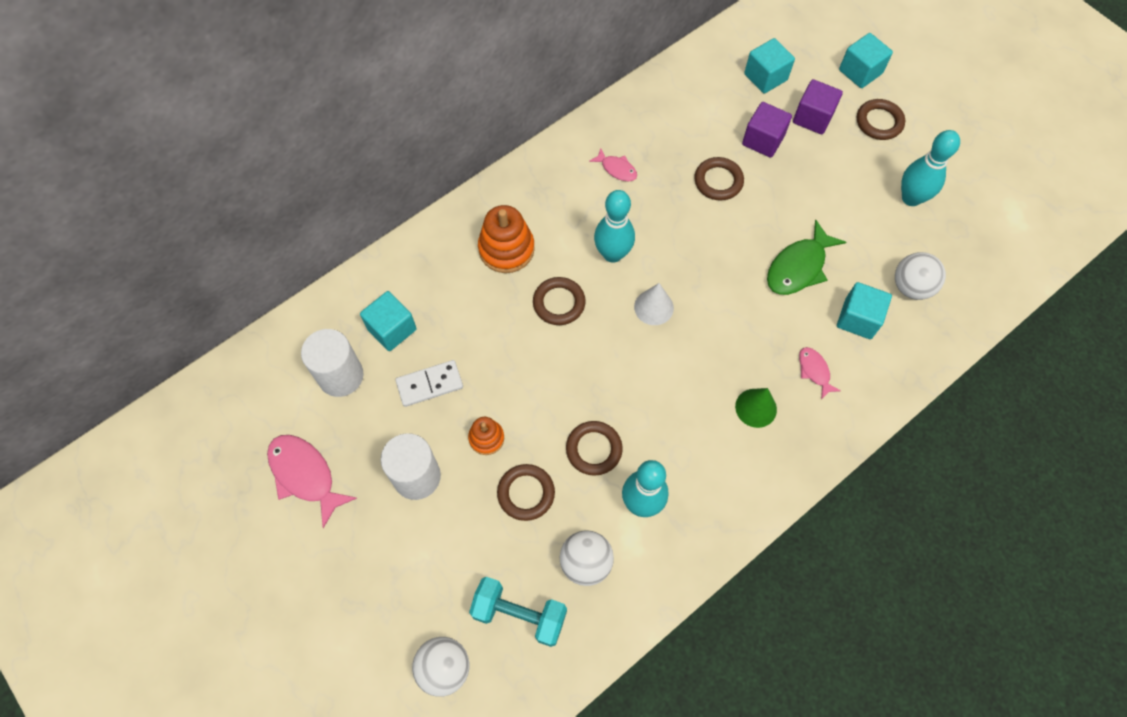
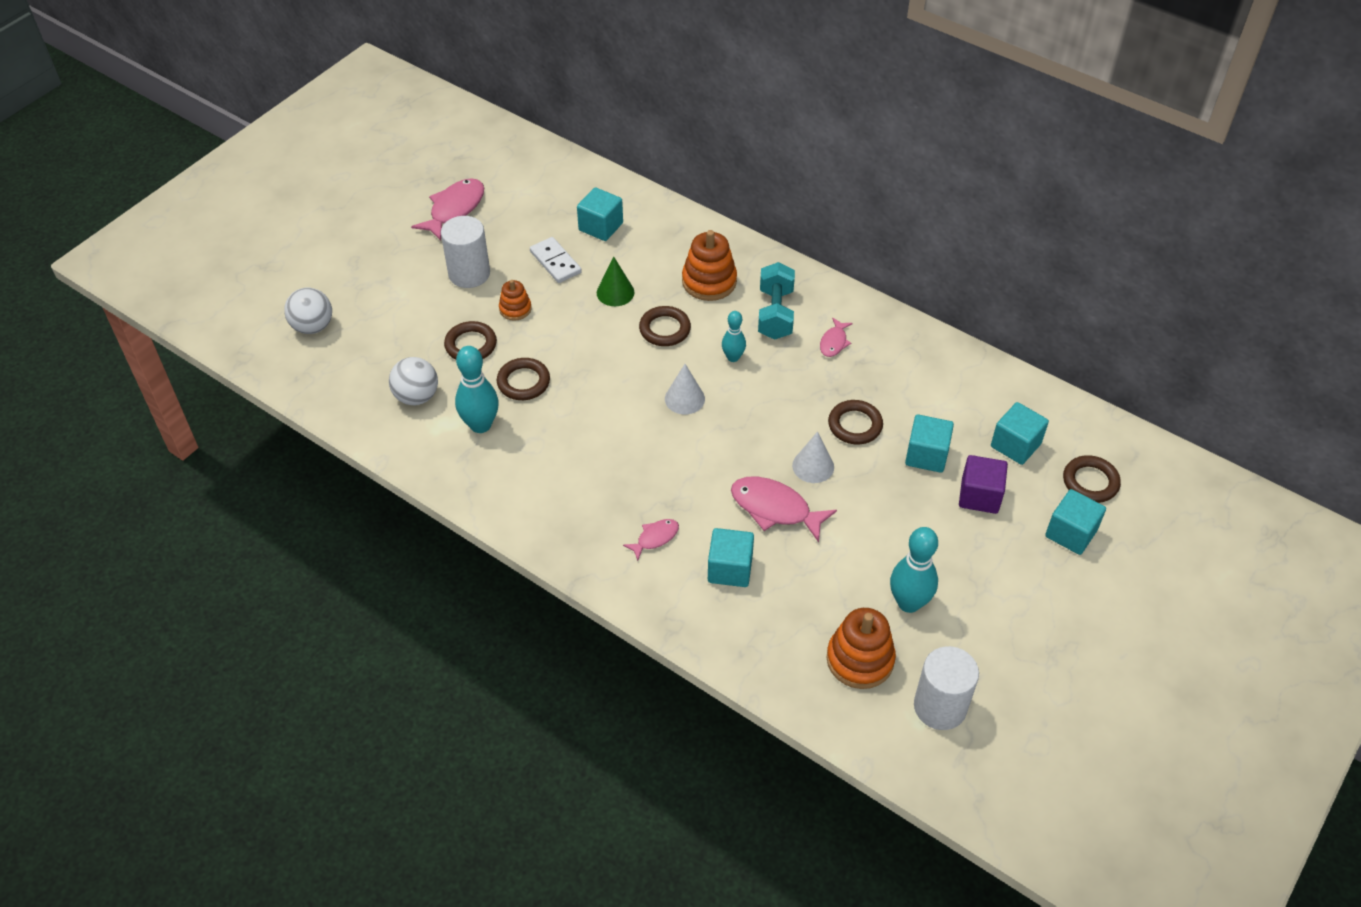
camera: 75 degrees right, 15 degrees down
white cylinder [301,329,364,397] -> white cylinder moved to [914,646,979,730]
turquoise dumbbell [469,577,567,647] -> turquoise dumbbell moved to [758,262,795,340]
turquoise bowling pin [594,190,635,263] -> turquoise bowling pin [722,311,746,362], size x0.60
green cone [735,388,777,428] -> green cone moved to [597,256,634,306]
purple cube [742,102,792,158] -> turquoise cube [905,415,954,473]
green fish [767,220,846,295] -> pink fish [731,476,837,542]
brown ring [857,99,905,140] -> brown ring moved to [1063,455,1121,503]
white ball [895,252,946,300] -> none
none -> white cone [792,431,834,483]
none -> orange stacking toy [826,608,896,689]

